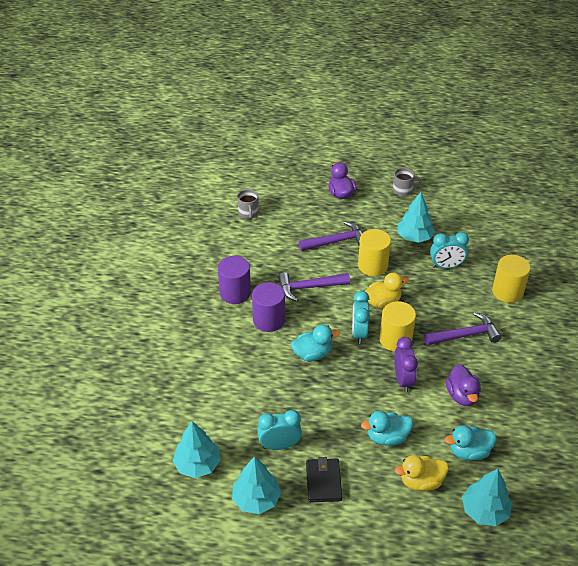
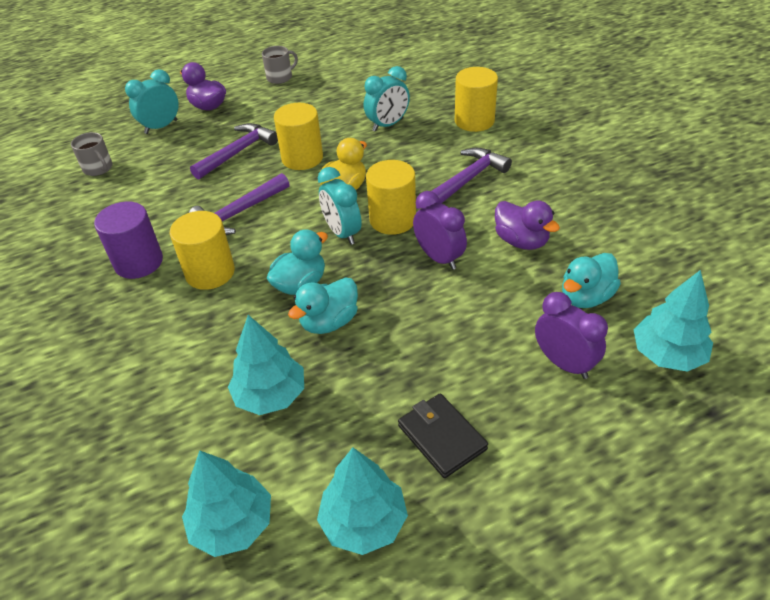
camera: 30 degrees left, 0 degrees up
purple cylinder [252,282,285,332] -> yellow cylinder [170,211,235,290]
turquoise clock [257,410,302,450] -> turquoise clock moved to [125,69,179,134]
turquoise duck [361,411,413,446] -> turquoise duck moved to [288,277,358,334]
yellow duck [395,455,448,491] -> purple clock [535,292,608,379]
turquoise tree [397,192,435,243] -> turquoise tree moved to [228,315,304,415]

